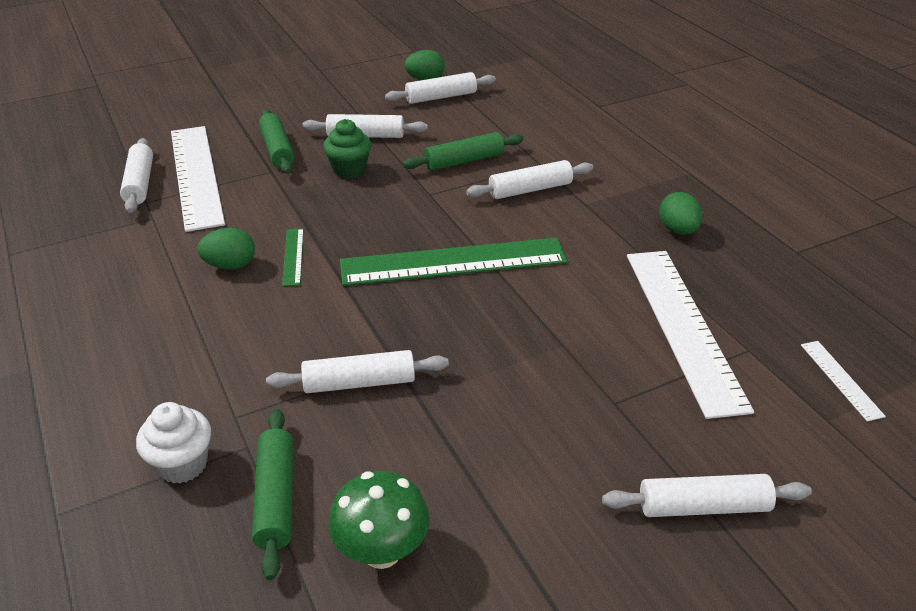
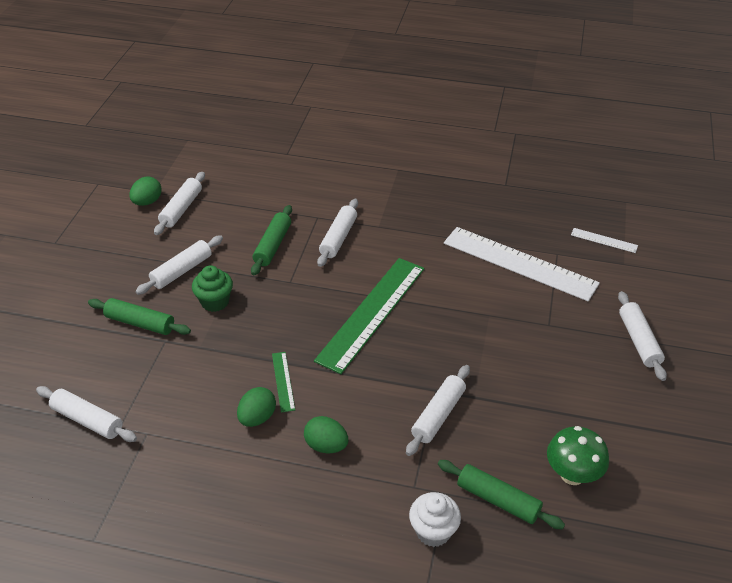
camera: 50 degrees left, 5 degrees up
white ruler [171,126,225,232] -> none
green ruler [282,228,304,286] -> green ruler turned 45 degrees clockwise [272,352,295,413]
white rolling pin [602,474,812,517] -> white rolling pin turned 45 degrees counterclockwise [618,291,667,381]
green egg [659,192,702,235] -> green egg moved to [304,416,348,453]

